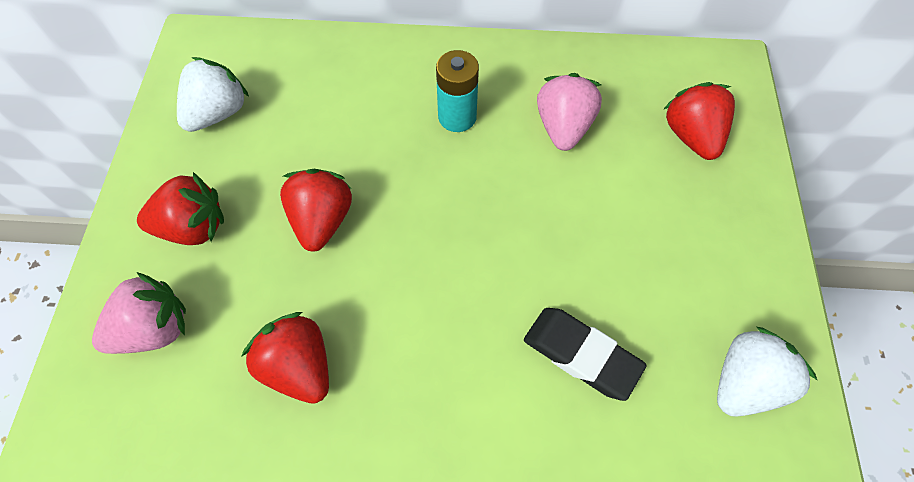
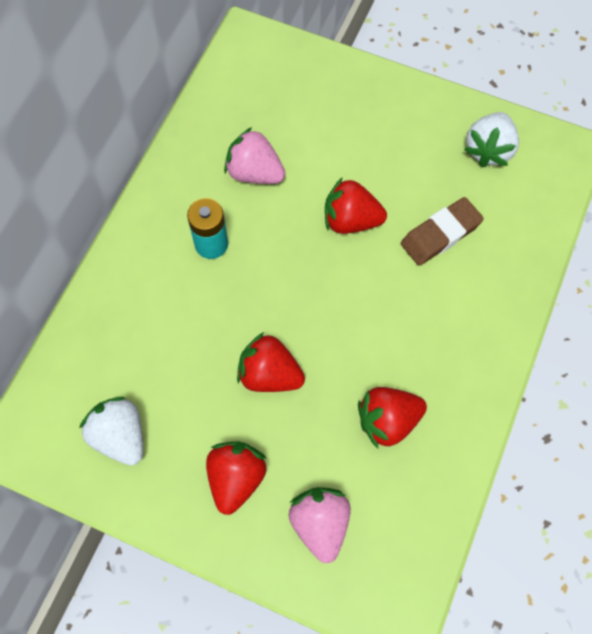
camera: 70 degrees left, 5 degrees up
black eraser [524,308,647,401] -> brown eraser [401,197,484,266]
red strawberry [663,82,735,160] -> red strawberry moved to [325,177,387,234]
white strawberry [717,327,818,417] -> white strawberry turned 135 degrees counterclockwise [464,112,519,167]

